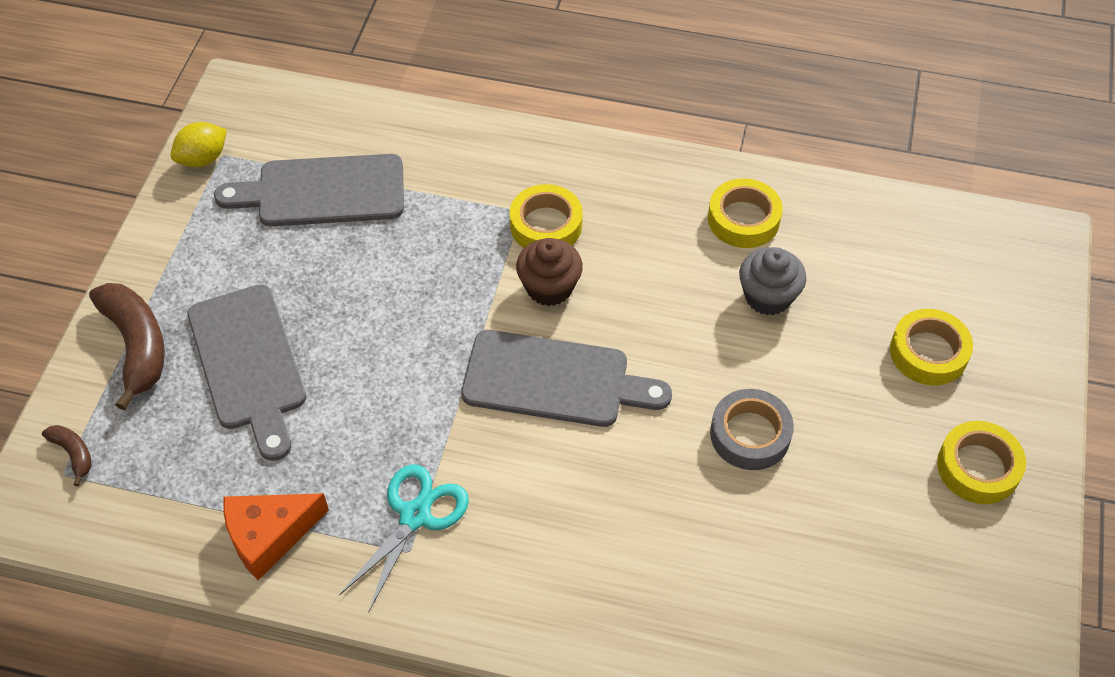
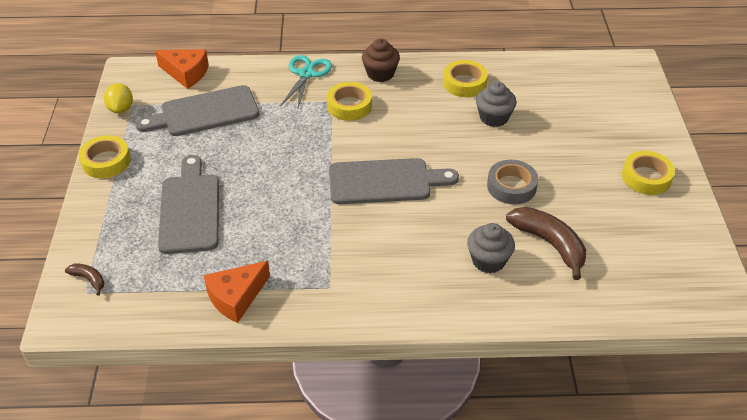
camera: 15 degrees left, 10 degrees down
brown banana [89,283,165,410] -> brown banana moved to [506,207,586,280]
yellow lemon [171,122,227,167] -> yellow lemon turned 45 degrees counterclockwise [104,83,133,113]
grey cutting board [187,284,306,461] -> grey cutting board turned 150 degrees counterclockwise [158,155,219,254]
turquoise scissors [339,464,469,611] -> turquoise scissors moved to [280,55,332,108]
brown cupcake [516,238,583,306] -> brown cupcake moved to [362,39,400,82]
yellow tape [890,309,973,385] -> yellow tape moved to [79,135,131,178]
none -> orange cheese [155,49,209,89]
none -> grey cupcake [467,223,515,273]

